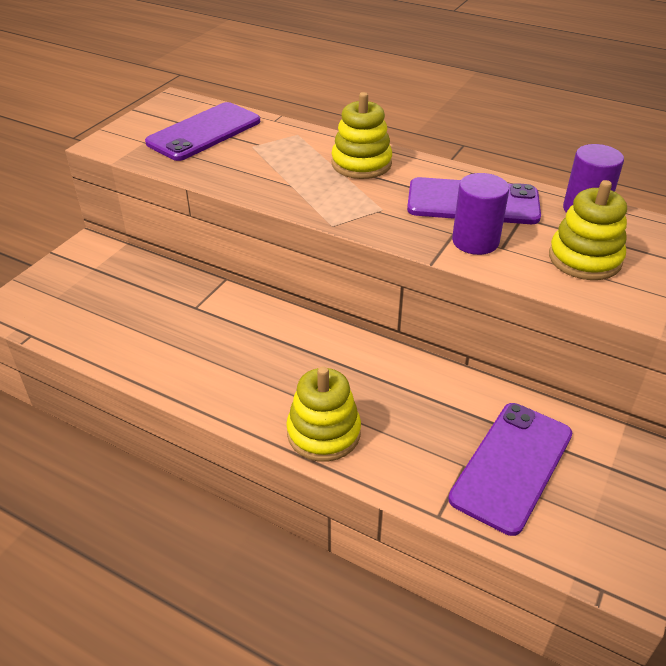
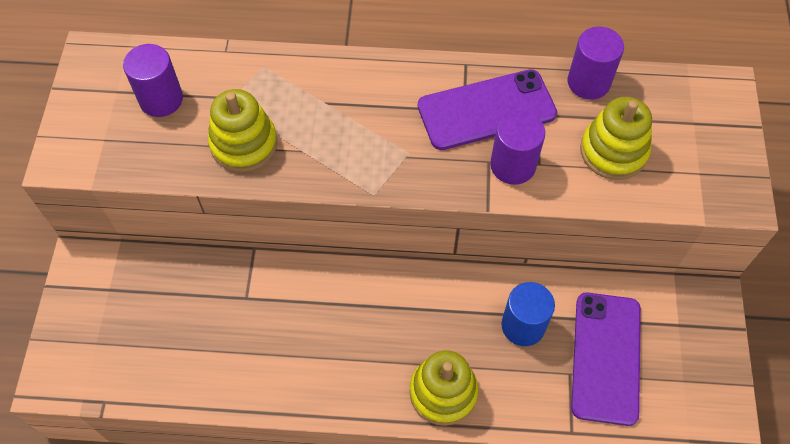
camera: 25 degrees left, 20 degrees up
purple phone [145,102,260,161] -> purple cylinder [123,44,183,117]
yellow stacking toy [331,92,392,179] -> yellow stacking toy moved to [208,89,277,172]
none -> blue cylinder [501,282,555,346]

